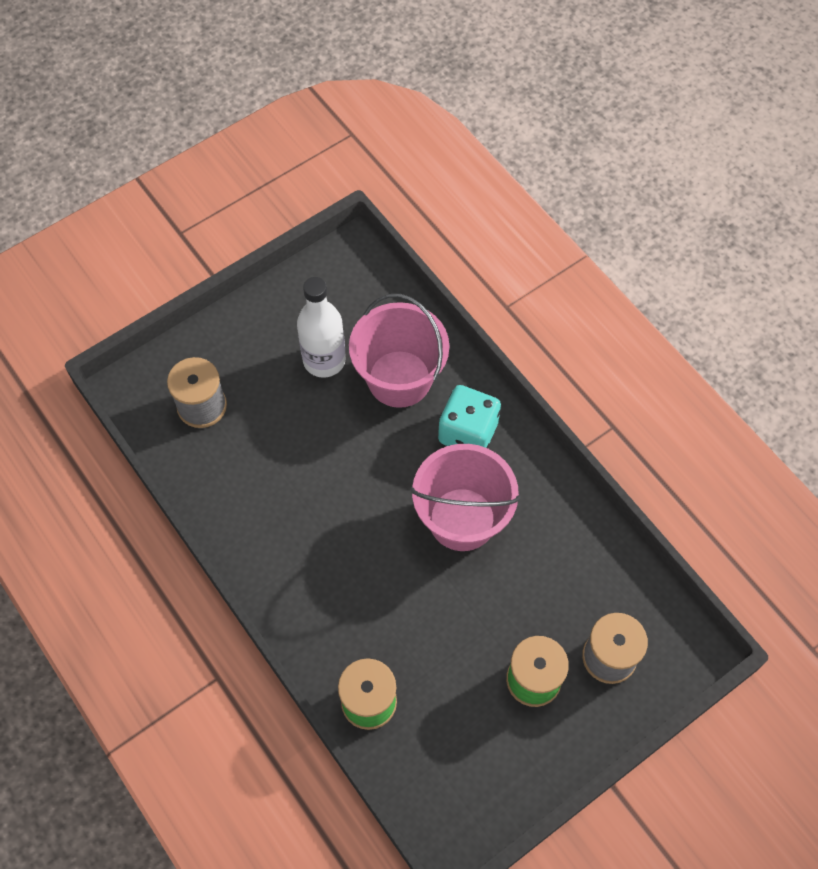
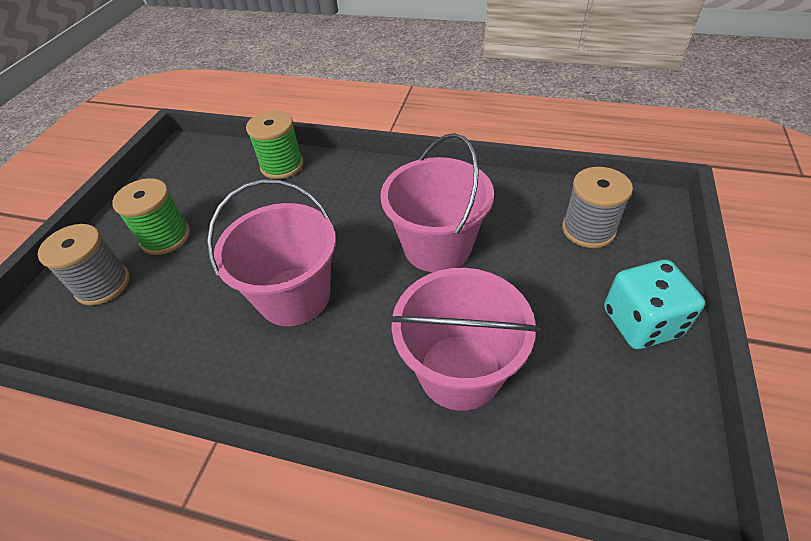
camera: 145 degrees right, 15 degrees down
white bottle [297,277,346,378] -> none
turquoise dice [438,385,501,448] -> turquoise dice moved to [604,260,705,349]
none -> pink bucket [380,133,494,272]

